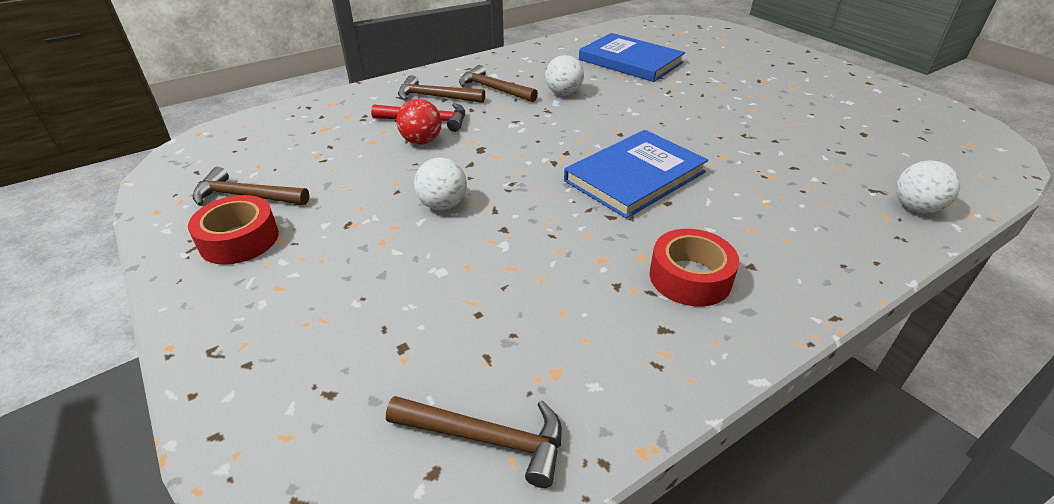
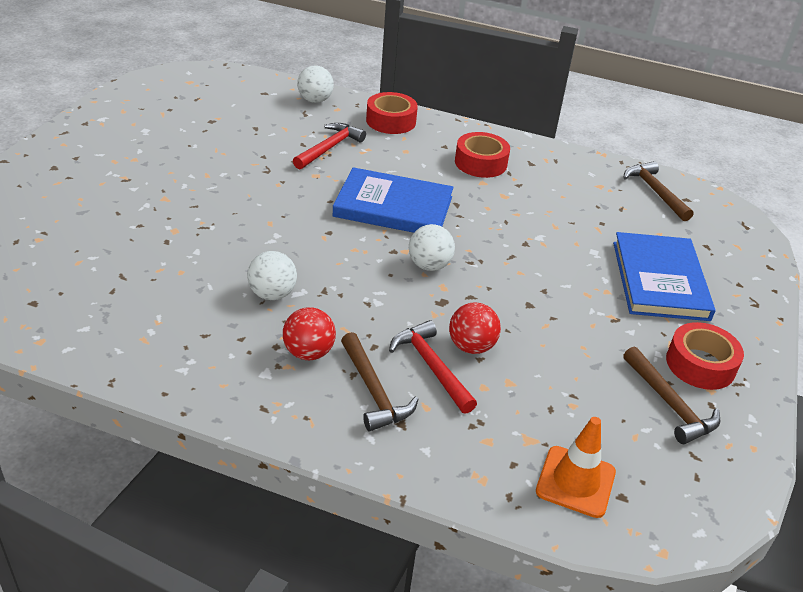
camera: 130 degrees left, 0 degrees up
white ball [414,158,467,210] -> white ball moved to [409,224,455,271]
brown hammer [459,65,538,102] -> red ball [283,307,336,360]
blue book [579,33,685,82] -> blue book moved to [613,232,716,321]
none -> red hammer [293,123,366,169]
none -> red tape [366,92,418,134]
none -> orange traffic cone [536,417,616,518]

